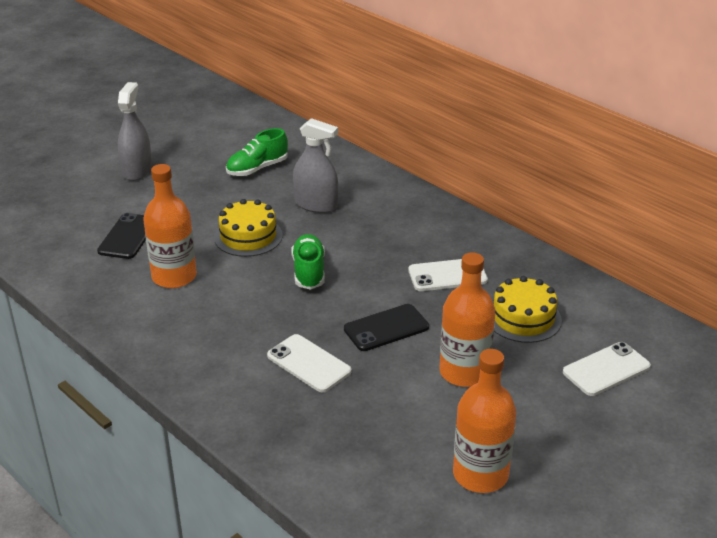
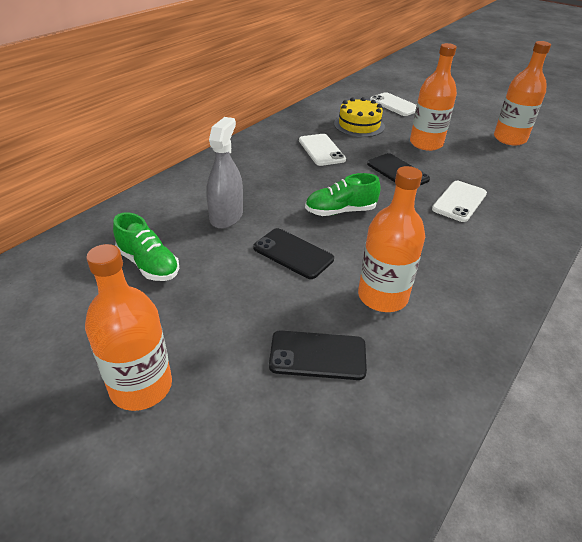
camera: 100 degrees left, 5 degrees up
grey spray bottle [118,82,152,181] -> orange bottle [85,244,172,411]
yellow cake [214,199,283,257] -> black phone [253,228,334,279]

